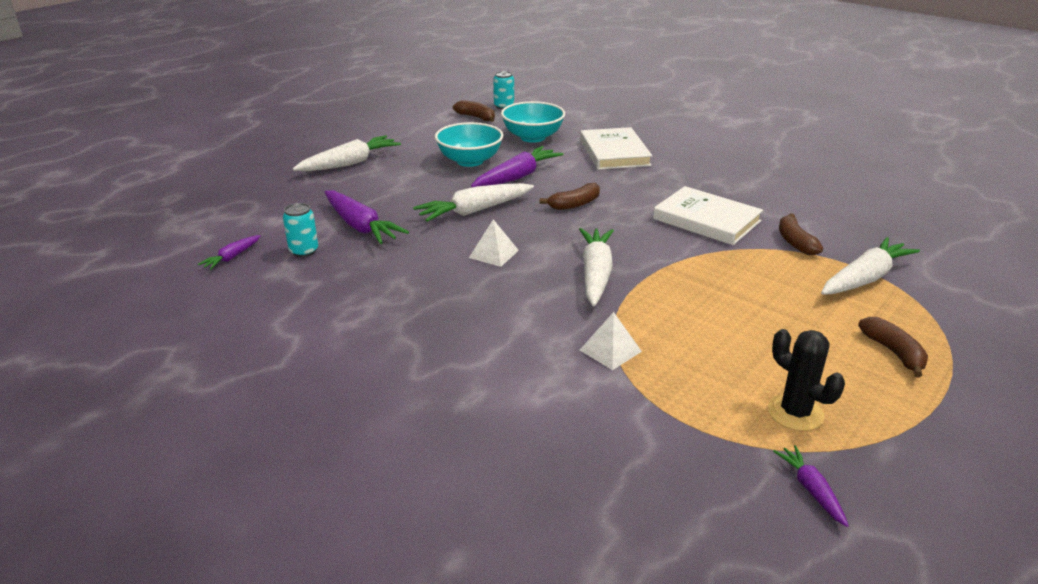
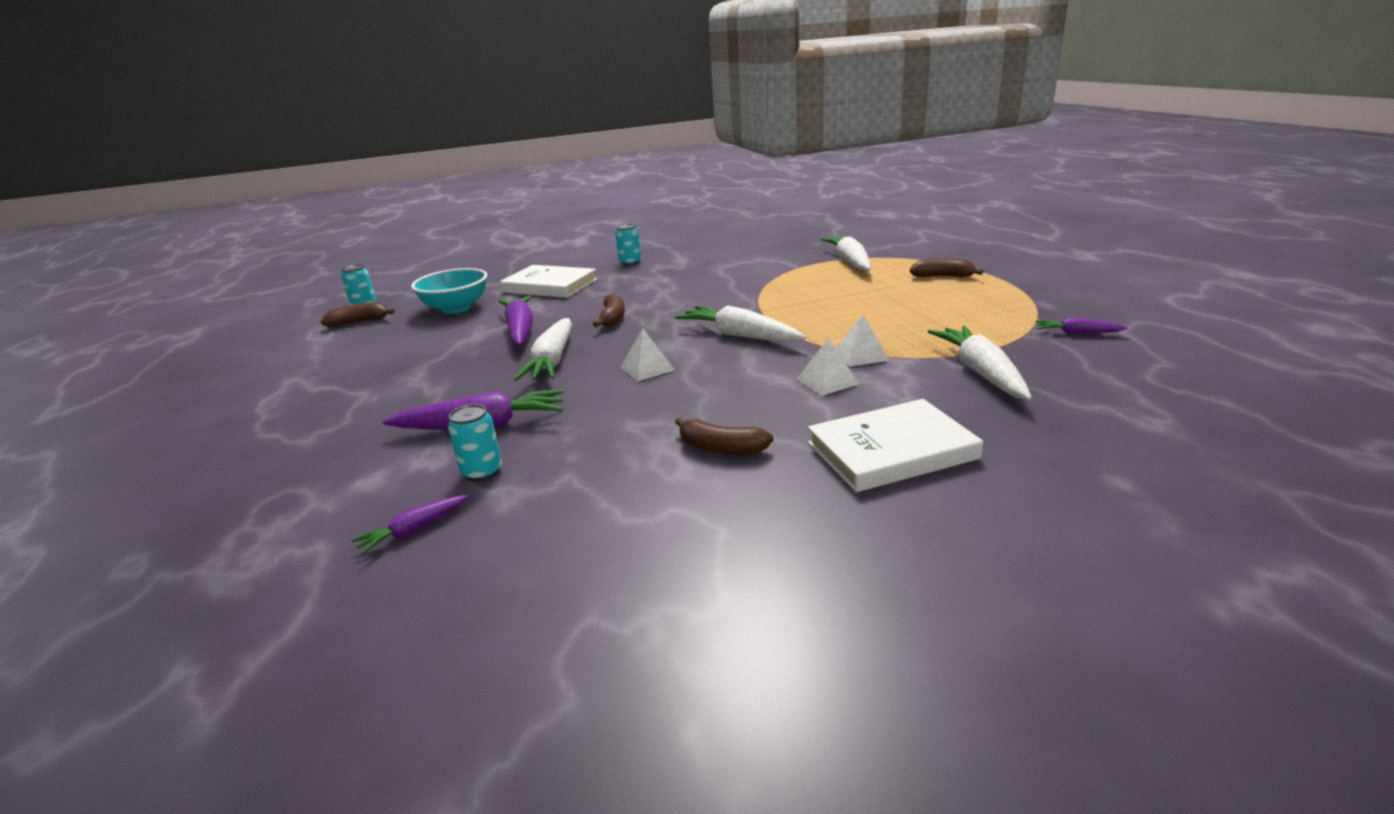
camera: 55 degrees left, 5 degrees down
purple carrot [198,235,261,270] -> purple carrot turned 75 degrees clockwise [351,495,469,555]
white carrot [292,135,401,171] -> white carrot moved to [928,326,1032,400]
turquoise bowl [435,122,503,167] -> none
white book [653,186,763,245] -> white book moved to [808,399,983,492]
black cactus [768,329,845,431] -> none
brown banana [779,213,823,255] -> brown banana moved to [675,417,773,455]
none -> turquoise can [615,224,641,265]
none -> white pyramid [797,338,859,396]

